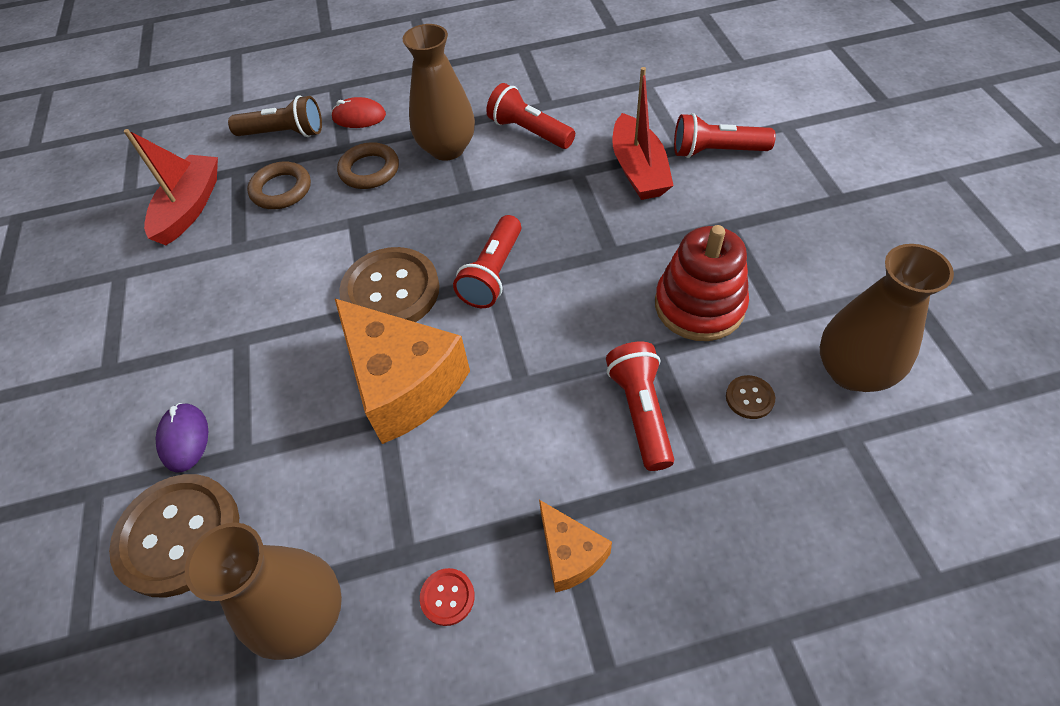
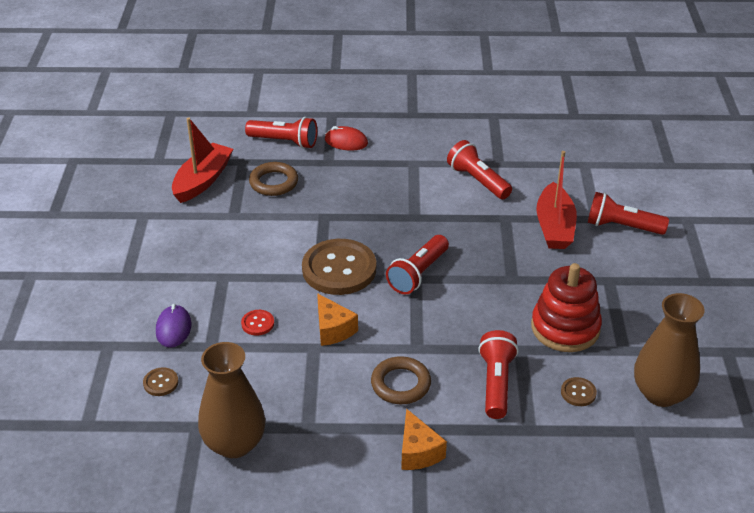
camera: 10 degrees right, 15 degrees down
brown button [109,474,239,597] -> brown button [143,367,178,396], size x0.42
brown flashlight [228,95,322,137] -> red flashlight [245,117,317,149]
orange cheese [335,299,470,444] -> orange cheese [317,293,358,346], size x0.51
brown ring [337,142,399,189] -> brown ring moved to [371,356,431,404]
brown vase [403,24,475,161] -> none
red button [420,568,475,626] -> red button moved to [241,310,274,336]

